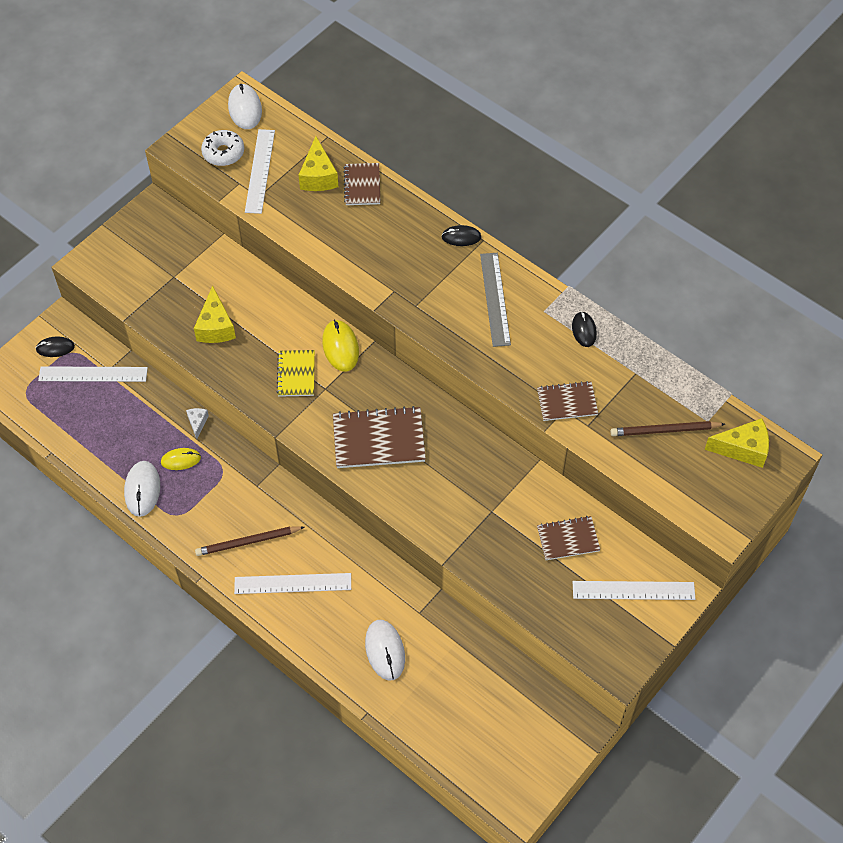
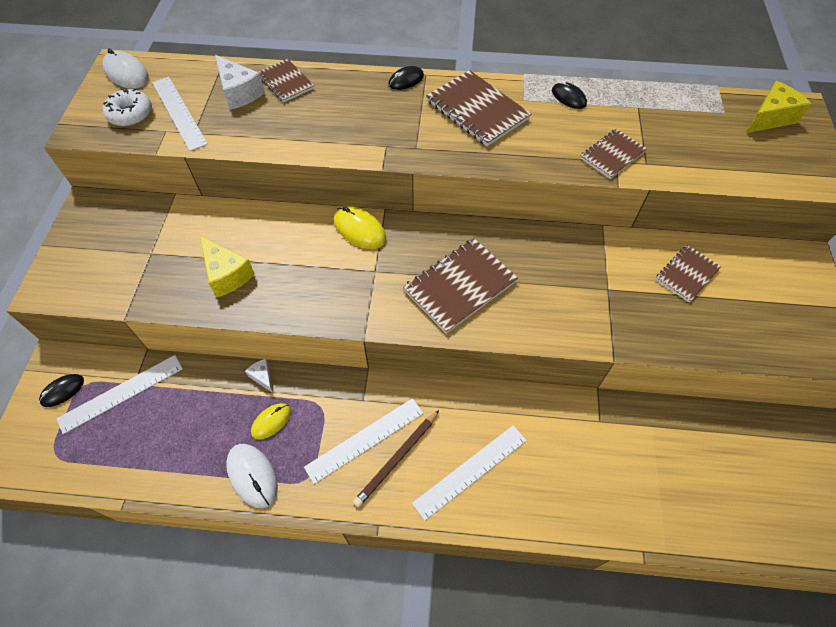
camera: 35 degrees left, 0 degrees up
yellow notebook [277,350,315,397] -> none
yellow cheese [299,136,338,191] -> white cheese [215,55,265,110]
white mouse [365,620,405,680] -> none
grey ruler [480,253,511,347] -> brown notebook [426,70,531,146]
white ruler [573,581,695,600] -> white ruler moved to [304,398,424,484]
brown pencil [610,421,725,436] -> none

